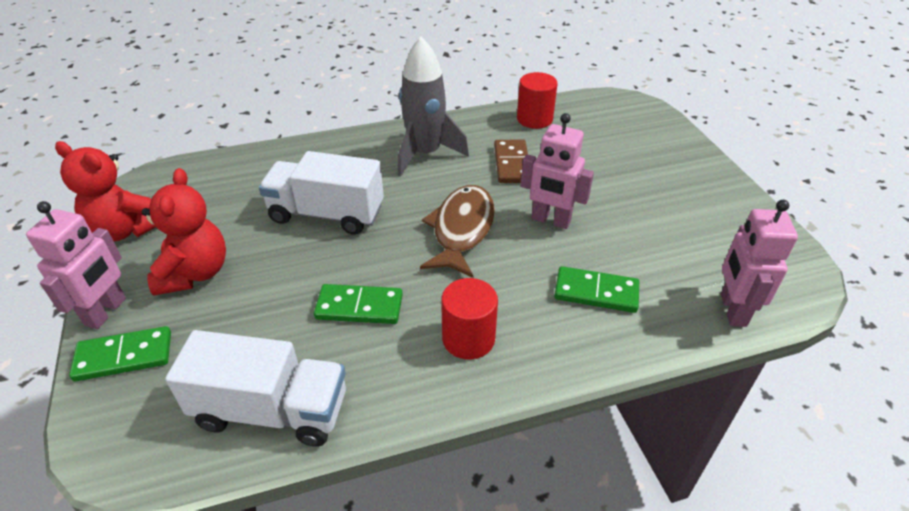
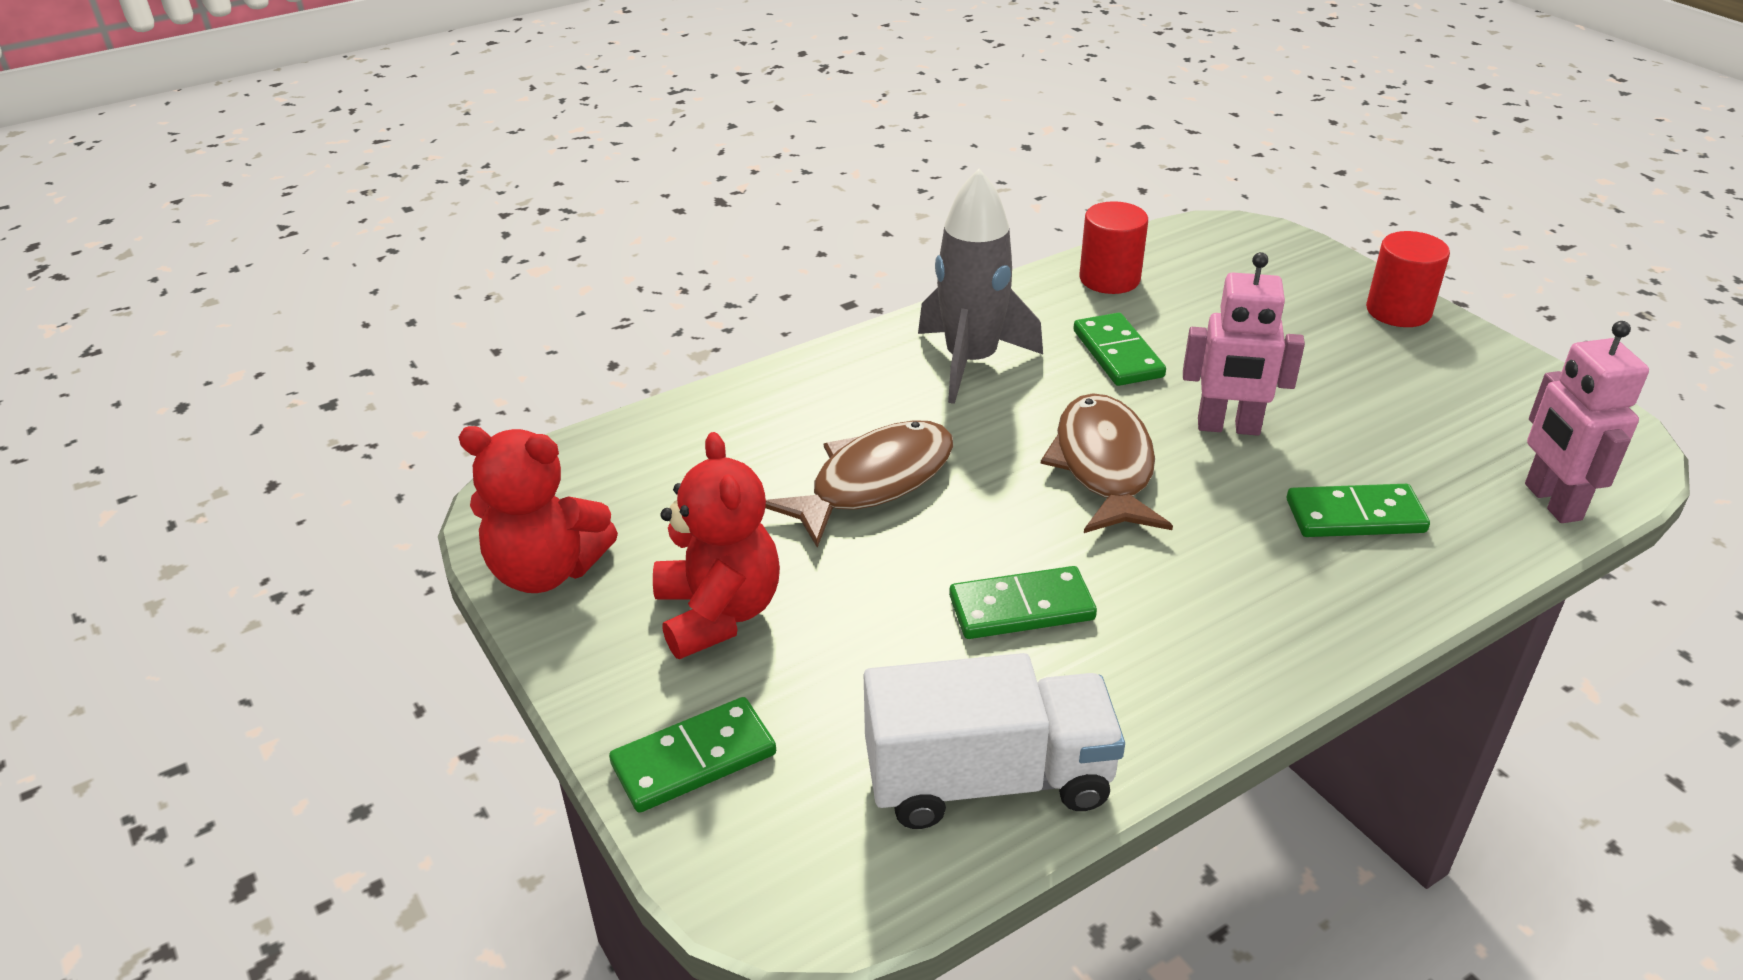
camera: 15 degrees left, 5 degrees down
pink robot [26,201,126,329] -> none
white truck [259,151,384,234] -> brown fish [765,420,953,547]
red cylinder [441,278,498,360] -> red cylinder moved to [1366,231,1450,327]
brown domino [494,139,528,183] -> green domino [1073,312,1166,386]

